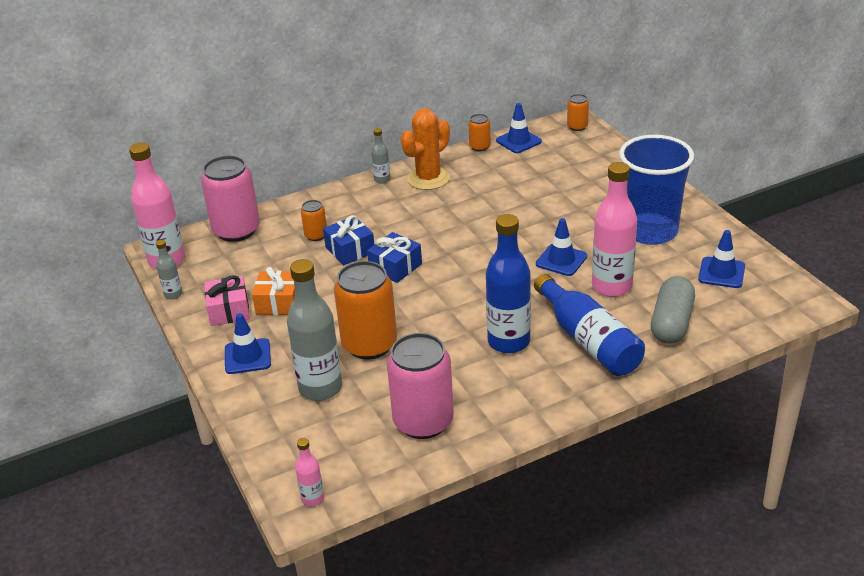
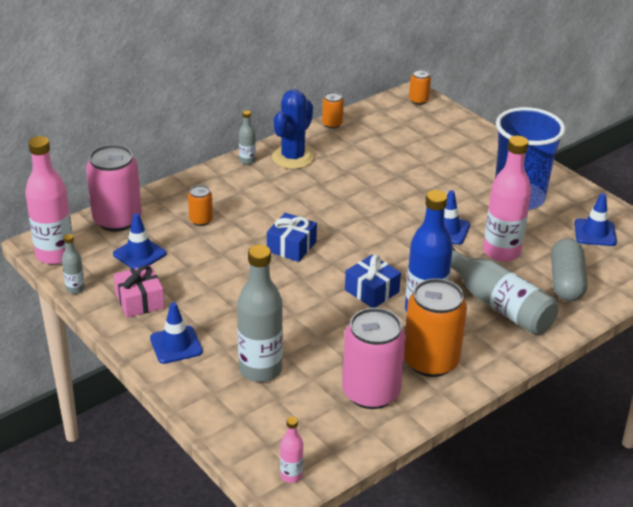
camera: 15 degrees left, 0 degrees up
orange gift [252,267,295,315] -> none
blue gift [323,215,374,265] -> blue gift moved to [345,255,401,308]
orange can [334,261,397,359] -> orange can moved to [404,278,467,377]
orange cactus [401,108,450,190] -> blue cactus [272,89,314,169]
blue traffic cone [496,103,542,153] -> blue traffic cone moved to [113,213,166,269]
blue bottle [534,274,645,376] -> grey bottle [451,248,559,335]

